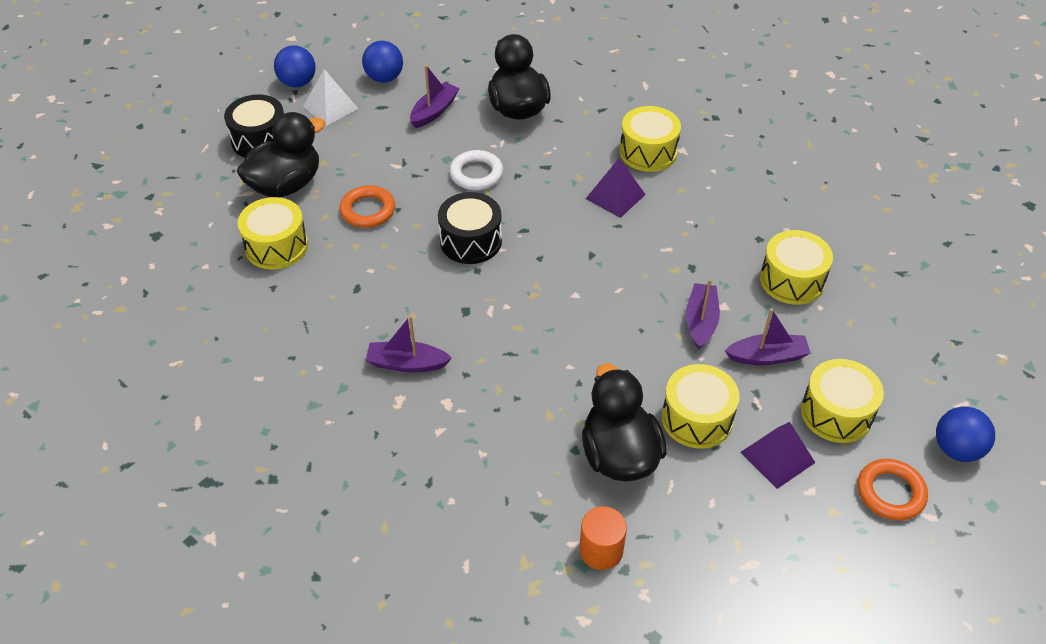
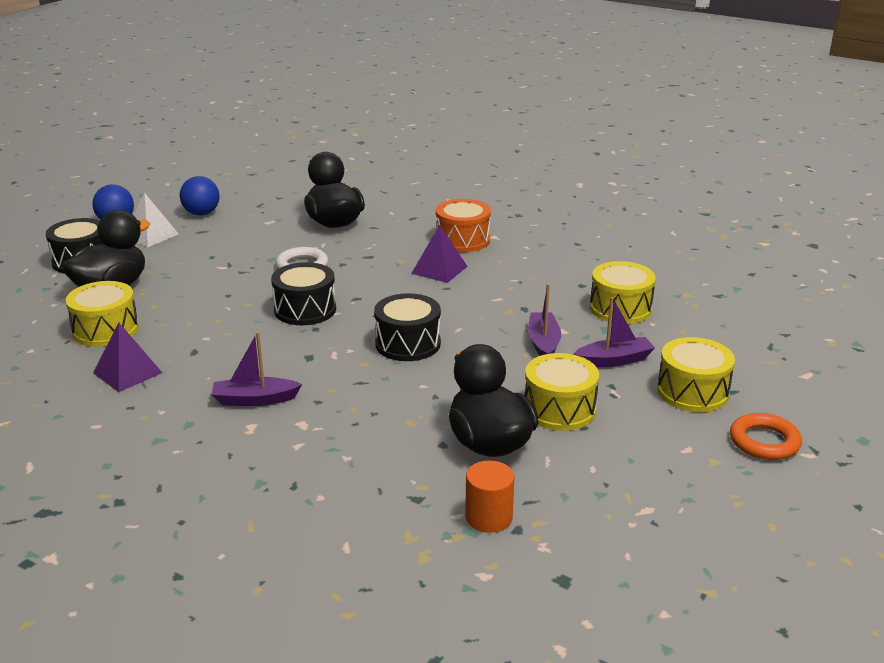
camera: 10 degrees left, 20 degrees down
orange ring [339,185,395,228] -> none
purple boat [410,65,460,128] -> none
yellow drum [620,106,681,172] -> orange drum [436,199,491,252]
purple pyramid [741,422,815,489] -> purple pyramid moved to [93,322,162,392]
blue ball [936,406,995,462] -> none
none -> black drum [374,293,441,361]

